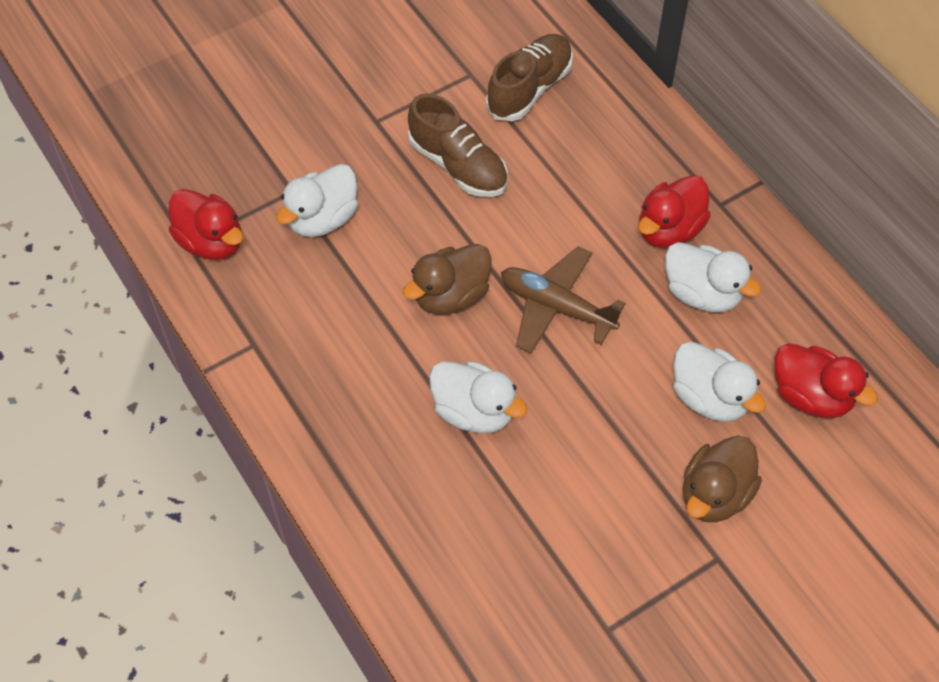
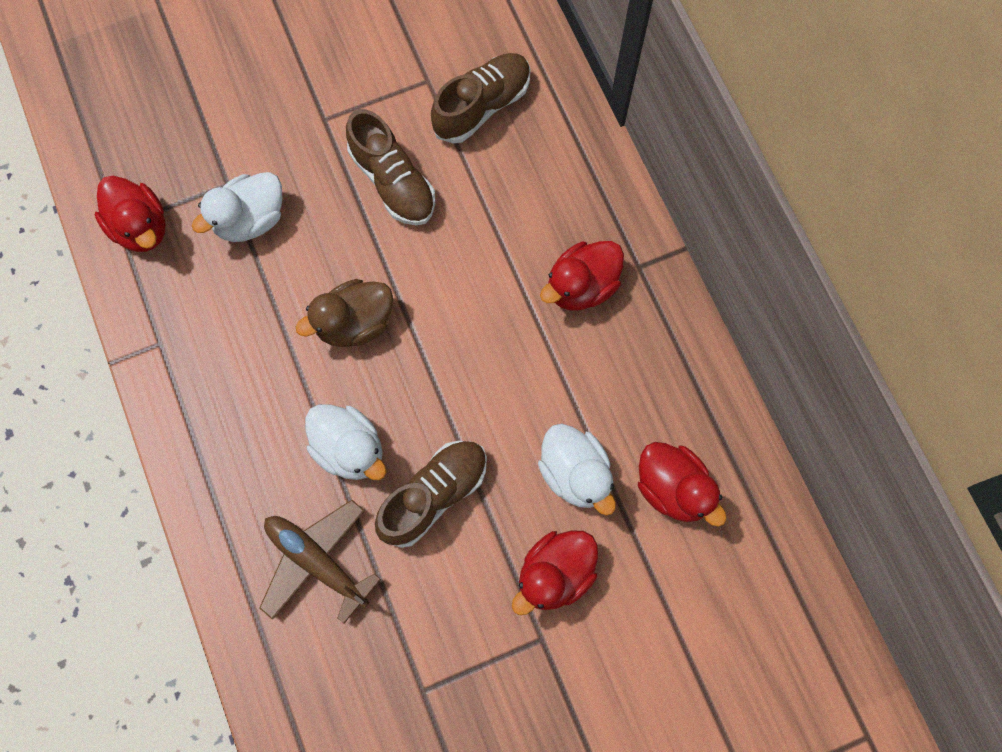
camera: 10 degrees right, 15 degrees up
brown plane [501,246,626,353] -> brown plane moved to [259,500,381,624]
white duck [665,242,761,312] -> none
brown duck [683,435,762,522] -> red duck [512,530,598,615]
none -> brown shoe [375,441,487,548]

